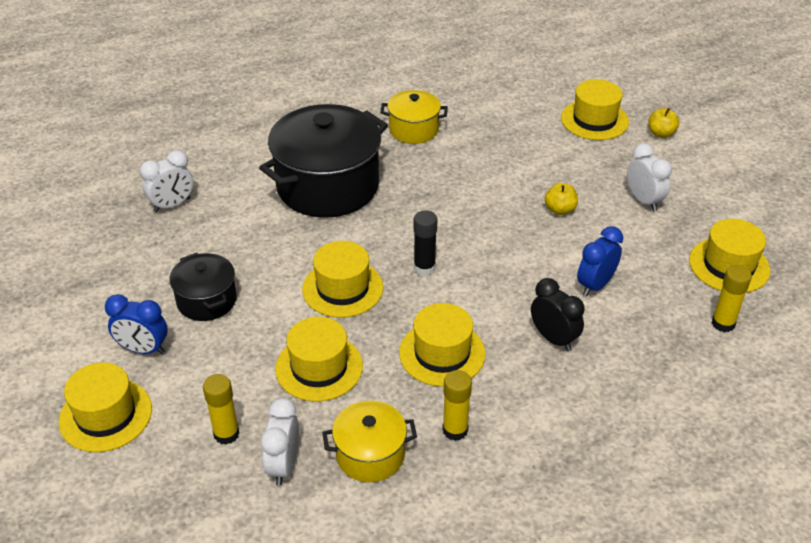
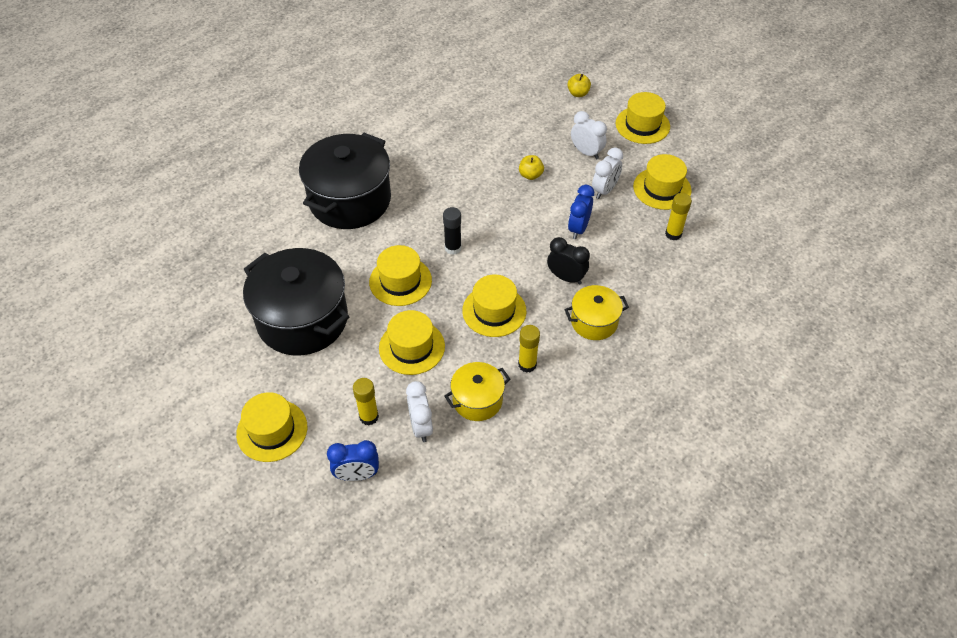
camera: 20 degrees left, 10 degrees up
blue clock [105,294,168,354] -> blue clock moved to [327,440,379,481]
white clock [140,150,193,212] -> white clock moved to [592,147,623,199]
black pot [169,253,237,321] -> black pot [243,248,349,356], size x1.93
yellow pot [380,90,448,144] -> yellow pot moved to [564,285,629,340]
yellow hat [561,79,629,140] -> yellow hat moved to [616,92,670,144]

